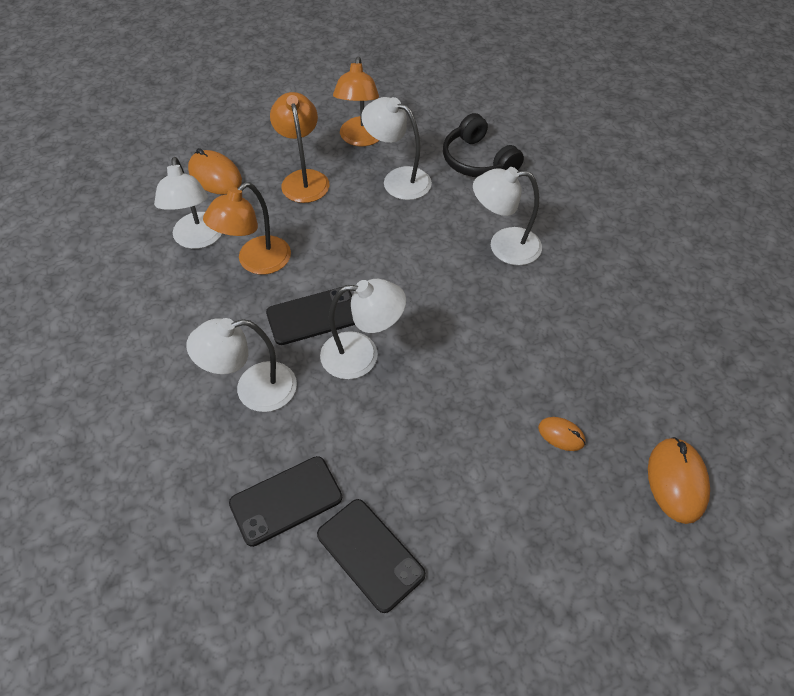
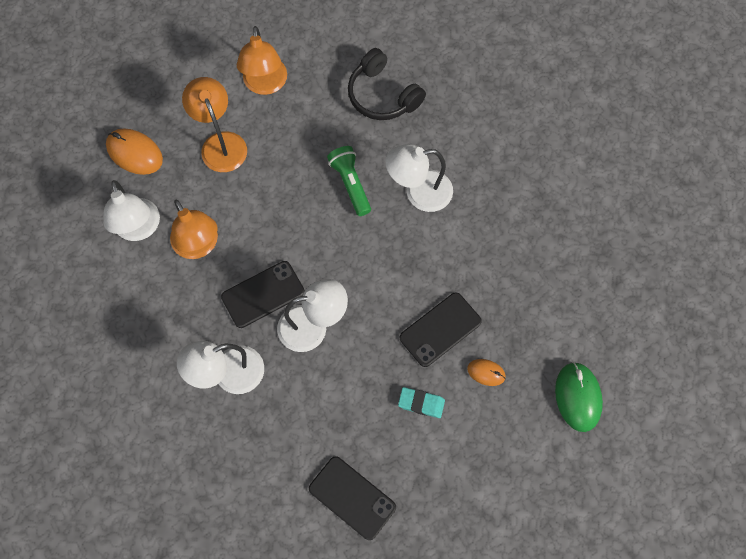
camera: 10 degrees left, 15 degrees up
orange lamp [203,182,291,275] -> orange lamp turned 60 degrees counterclockwise [170,199,218,259]
black phone [229,456,342,547] -> black phone moved to [400,292,482,367]
white lamp [361,97,432,200] -> none
orange mouse [648,437,710,524] -> green mouse [555,362,603,432]
none -> green flashlight [327,146,371,216]
none -> turquoise eraser [398,387,445,418]

